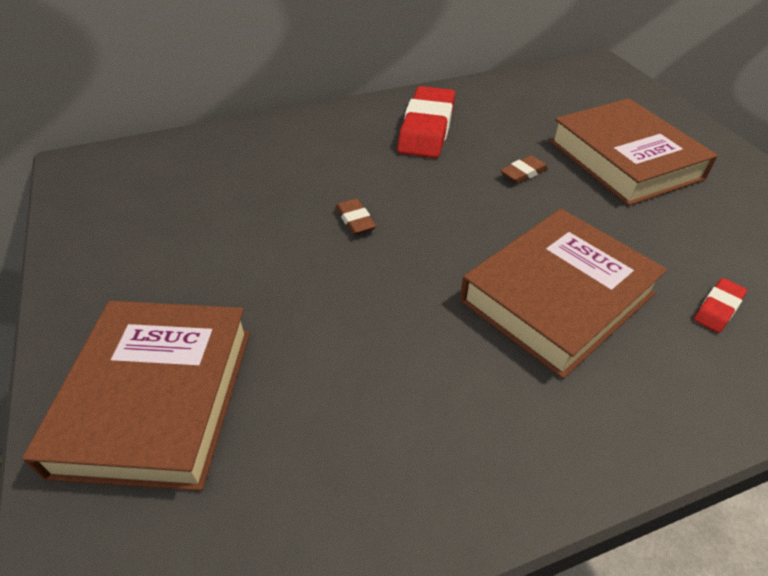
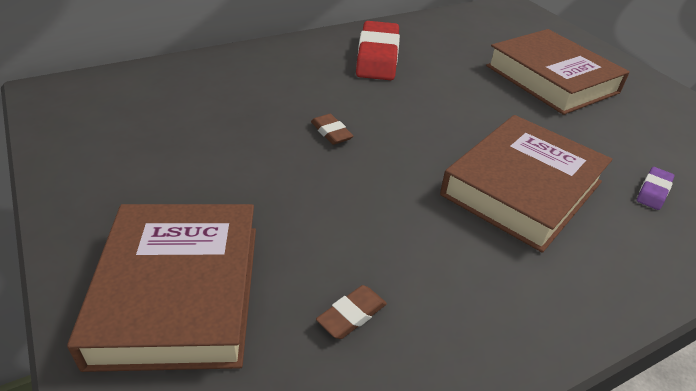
camera: 10 degrees left, 5 degrees down
brown eraser [500,155,548,184] -> brown eraser moved to [316,285,387,339]
red eraser [694,278,747,333] -> purple eraser [637,167,674,210]

